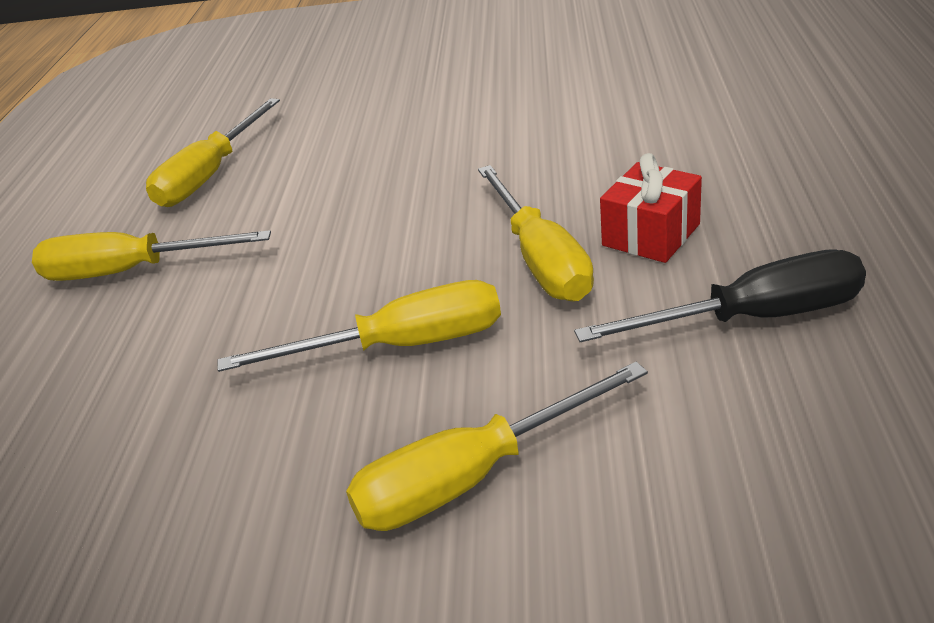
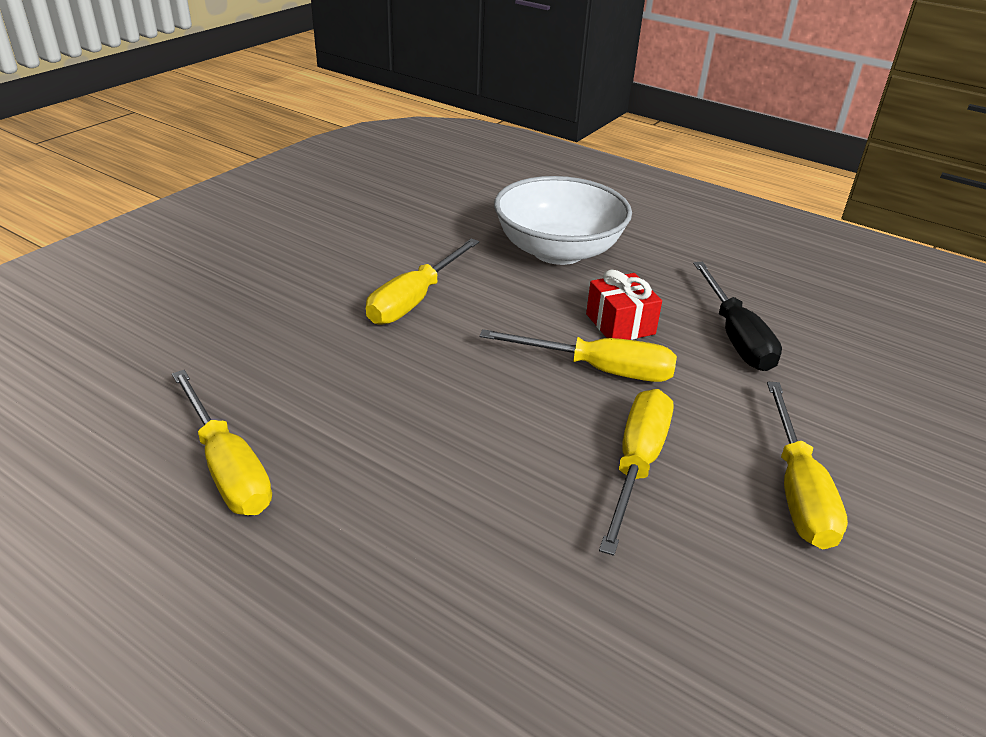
camera: 65 degrees left, 0 degrees up
yellow screwdriver [32,230,271,281] -> yellow screwdriver moved to [366,238,479,325]
black screwdriver [574,249,866,342] -> black screwdriver turned 150 degrees clockwise [693,262,782,371]
none -> white bowl [494,176,632,265]

